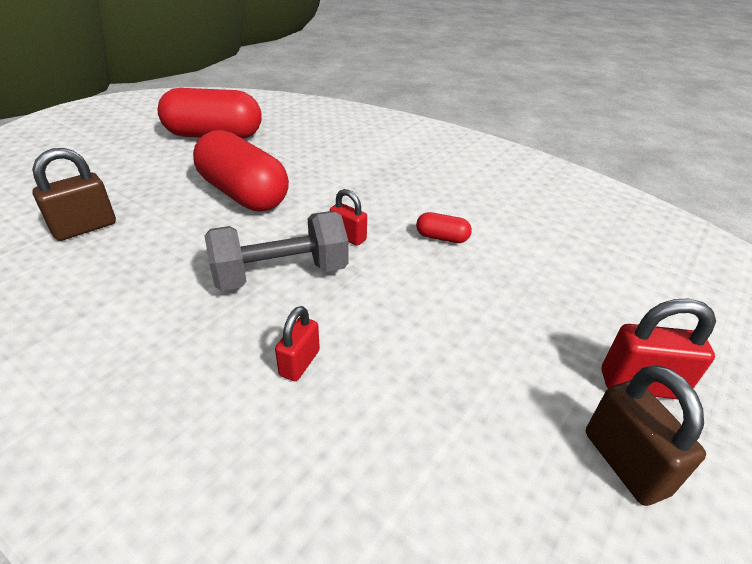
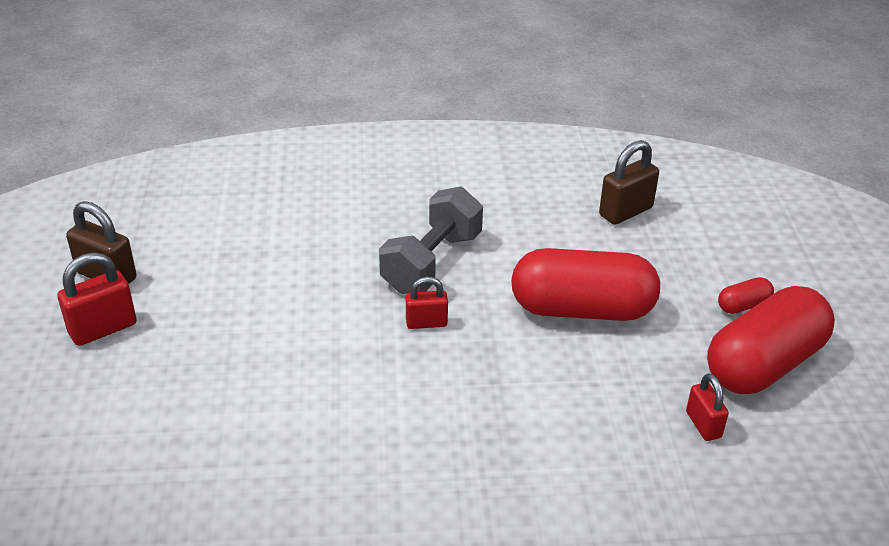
camera: 140 degrees right, 0 degrees up
brown padlock [32,148,116,241] -> brown padlock turned 45 degrees clockwise [599,140,659,225]
red padlock [275,306,320,381] -> red padlock moved to [686,373,729,441]
red capsule [416,212,472,243] -> red capsule moved to [718,277,774,314]

